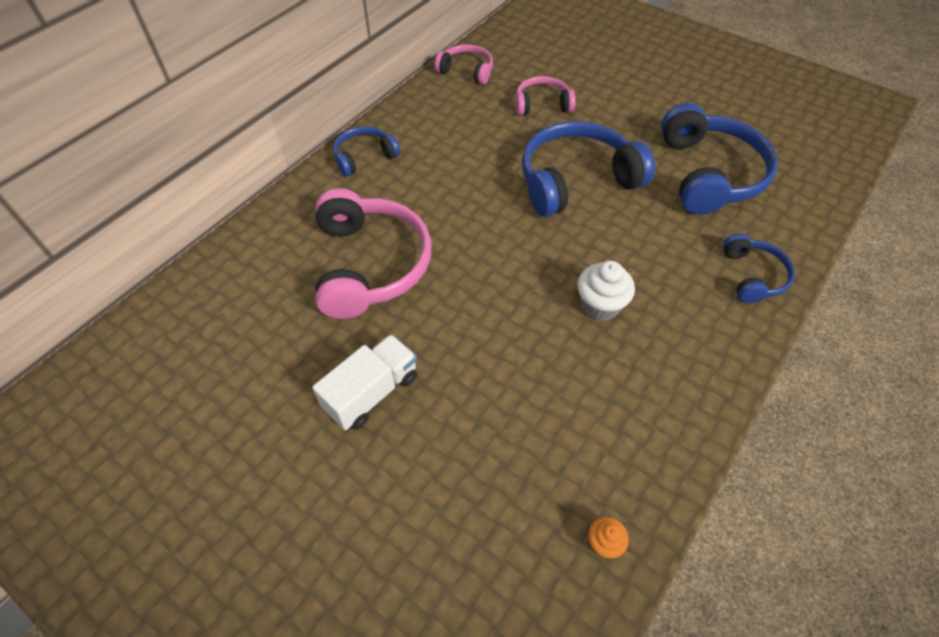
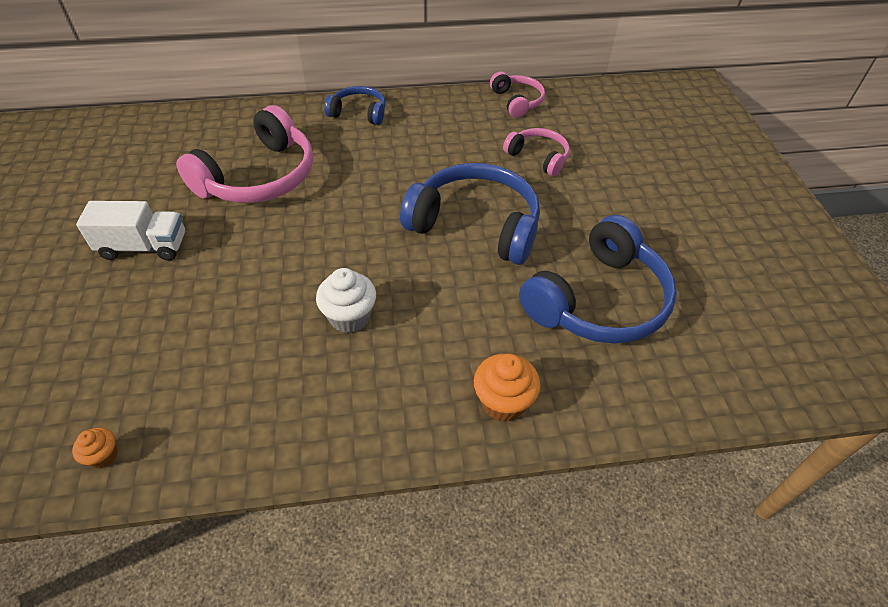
camera: 45 degrees right, 5 degrees down
blue headphones [723,233,795,303] -> orange cupcake [474,353,540,422]

